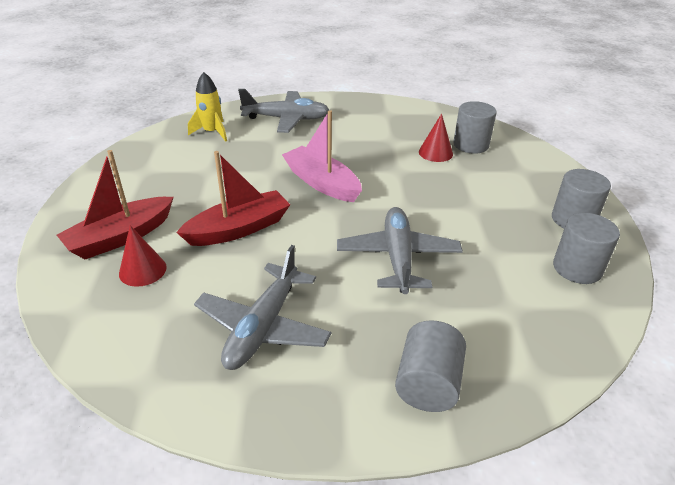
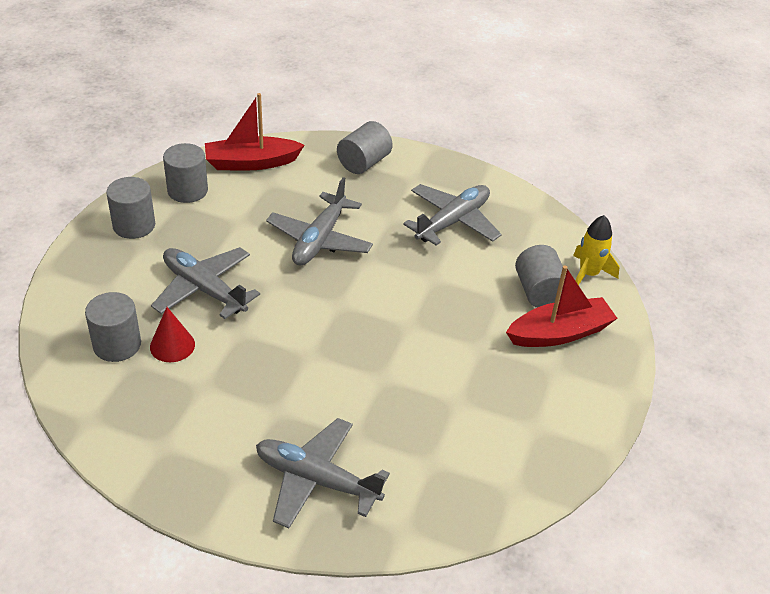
camera: 160 degrees left, 5 degrees up
red cone [119,225,167,287] -> grey cylinder [515,245,564,308]
red boat [176,151,290,246] -> red boat moved to [205,93,305,170]
yellow rocket [188,72,227,142] -> yellow rocket moved to [573,215,619,285]
pink boat [282,110,362,202] -> none
none -> grey plane [151,247,260,319]

